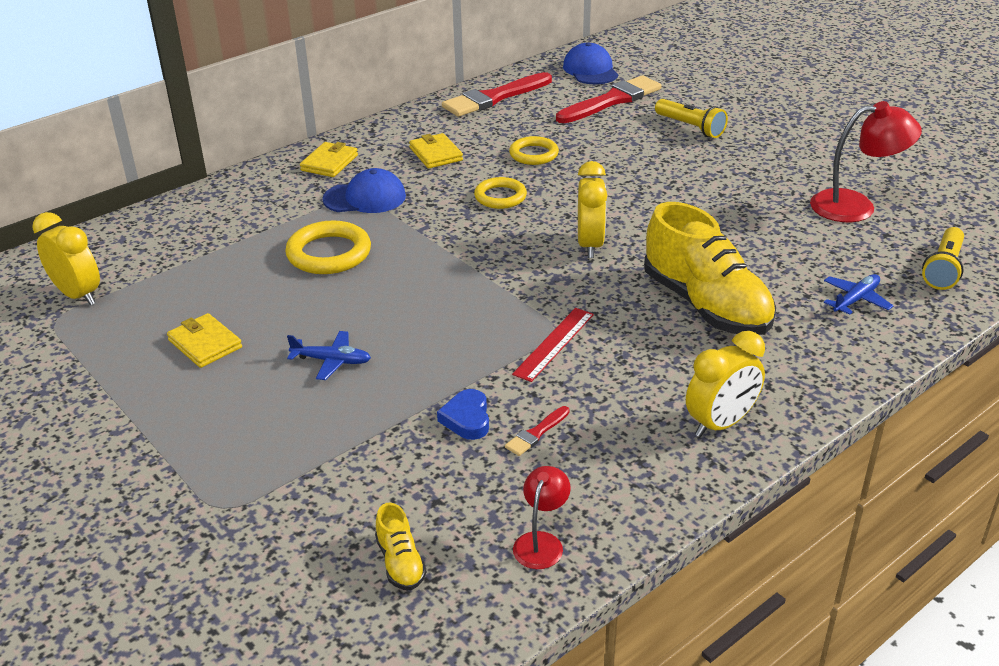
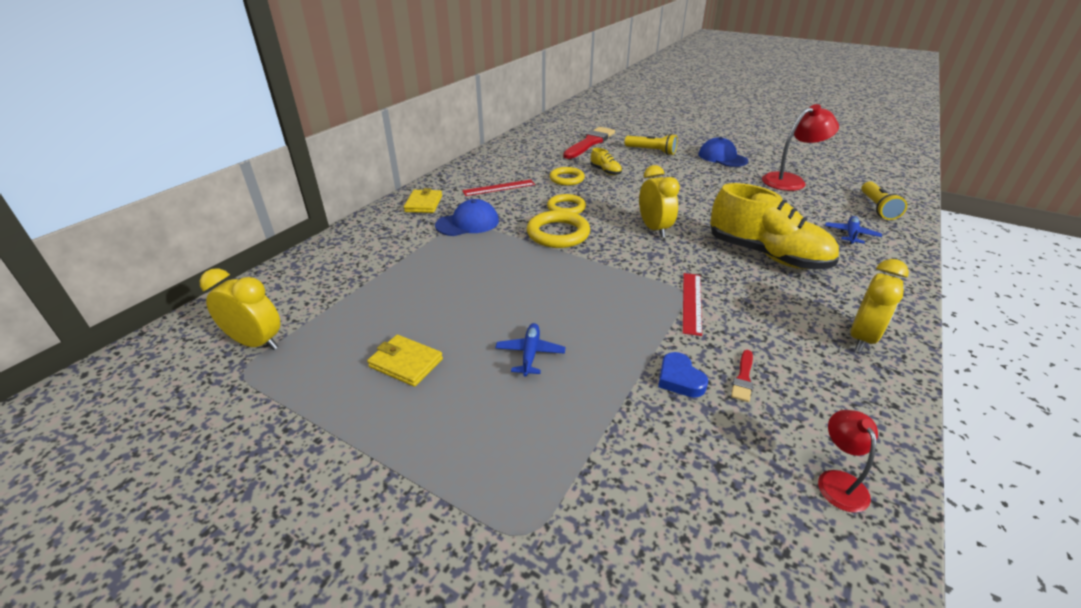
camera: 20 degrees left, 0 degrees up
yellow ring [285,220,371,274] -> yellow ring moved to [527,210,590,248]
blue plane [287,331,371,380] -> blue plane turned 75 degrees counterclockwise [495,323,566,376]
yellow shoe [375,503,427,590] -> yellow shoe moved to [590,148,622,175]
yellow wallet [409,133,463,168] -> red ruler [462,180,535,196]
red brush [442,72,552,117] -> none
blue cap [563,42,619,84] -> blue cap moved to [698,137,748,167]

